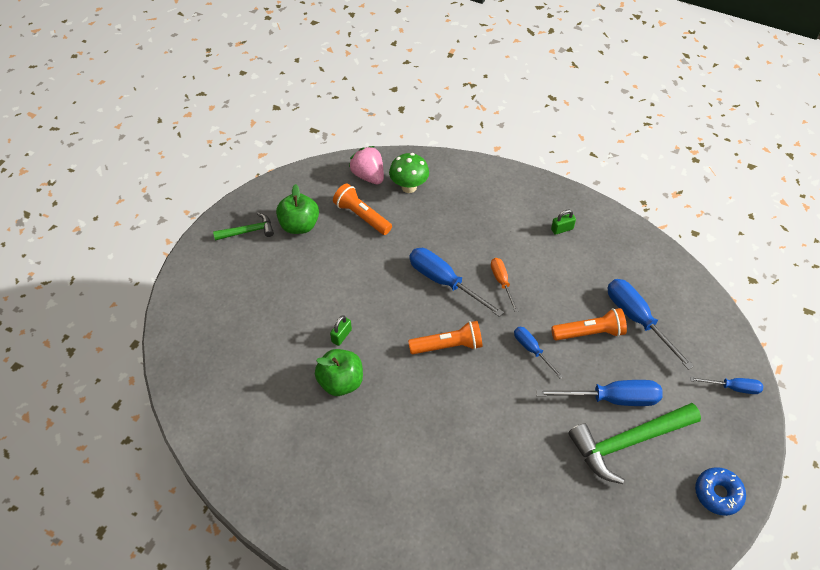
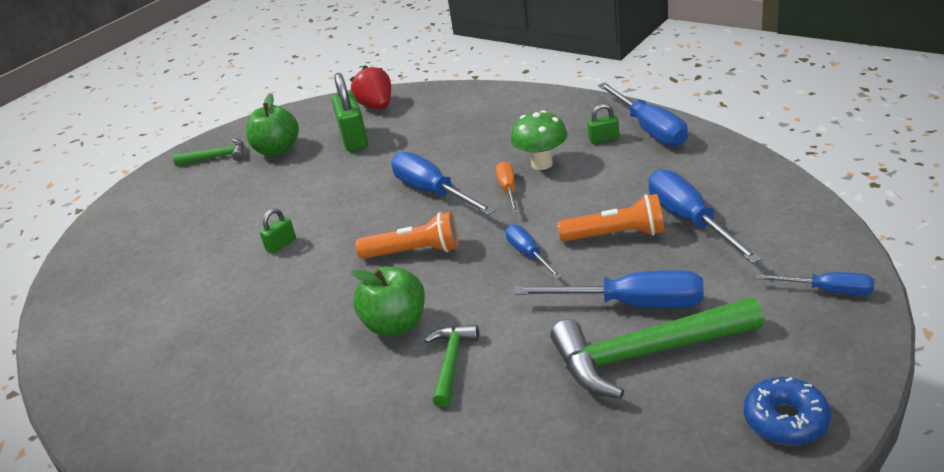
camera: 15 degrees right, 20 degrees down
green apple [315,349,363,396] -> green apple moved to [351,266,425,337]
orange flashlight [333,183,392,235] -> green padlock [332,73,368,152]
pink strawberry [349,146,384,184] -> red strawberry [350,65,391,109]
green mushroom [389,153,429,193] -> green mushroom moved to [511,110,568,170]
none -> green hammer [425,325,479,407]
none -> blue screwdriver [598,83,688,146]

